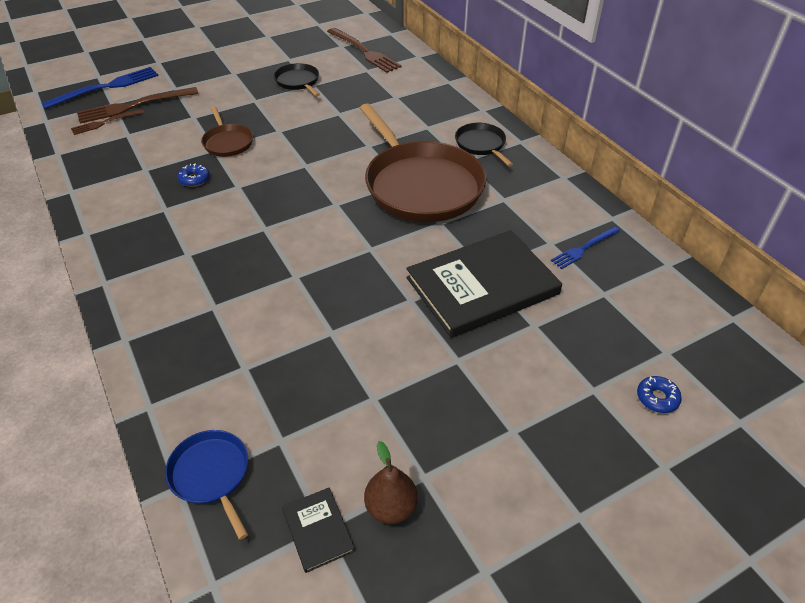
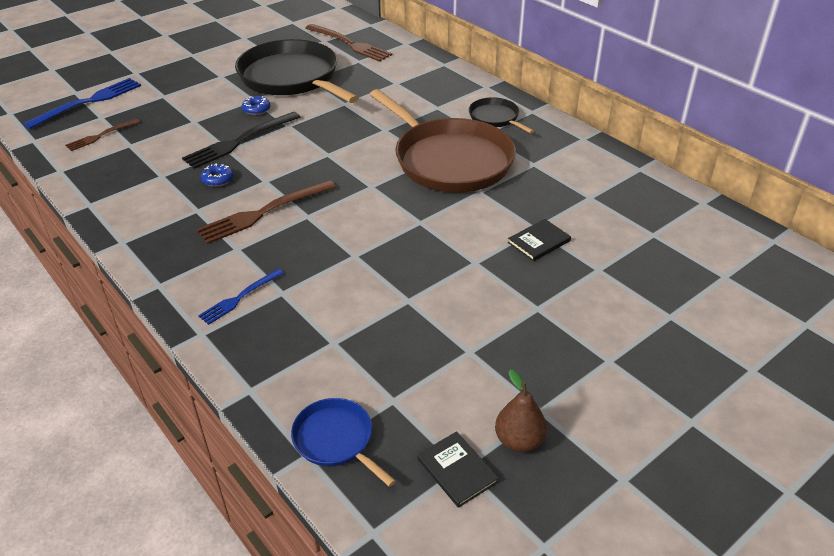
camera: 10 degrees left, 5 degrees down
brown fork [77,87,198,124] -> brown fork moved to [196,180,336,244]
brown pan [201,106,253,157] -> black fork [182,112,300,169]
black pan [274,63,320,96] -> black pan [235,39,359,103], size x2.16
black book [406,230,562,338] -> black book [508,219,571,261], size x0.42
blue fork [551,227,620,269] -> blue fork moved to [198,269,284,325]
blue donut [637,376,682,413] -> blue donut moved to [242,96,271,115]

